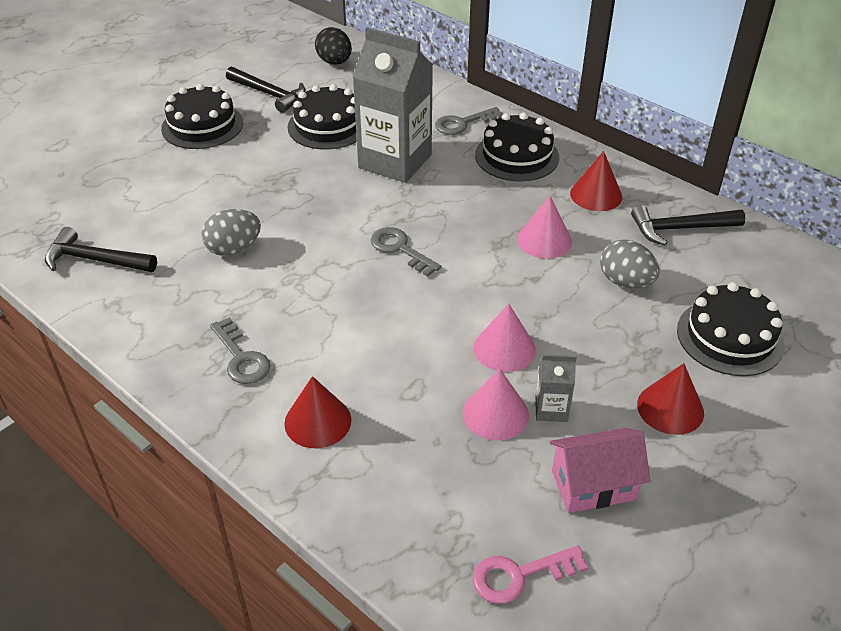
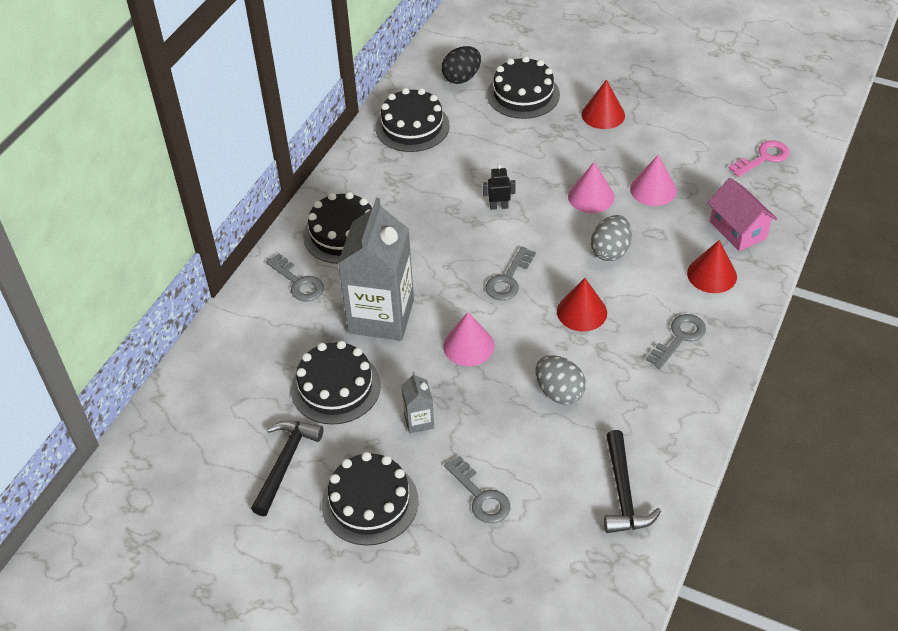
camera: 105 degrees left, 5 degrees up
black egg [315,27,352,65] -> black egg moved to [442,46,481,84]
pink key [472,545,588,604] -> pink key turned 90 degrees counterclockwise [728,141,790,177]
pink cone [517,196,572,259] -> pink cone moved to [443,312,494,366]
grey carton [535,354,577,422] -> grey carton moved to [401,372,434,434]
pink house [550,428,650,513] -> pink house moved to [708,178,778,251]
red cone [570,151,622,211] -> red cone moved to [557,278,607,332]
grey egg [600,239,659,288] -> grey egg moved to [591,215,632,261]
black hammer [631,205,745,246] -> black cake [375,88,450,152]
none -> grey key [444,455,510,524]
none -> black robot [483,165,516,210]

